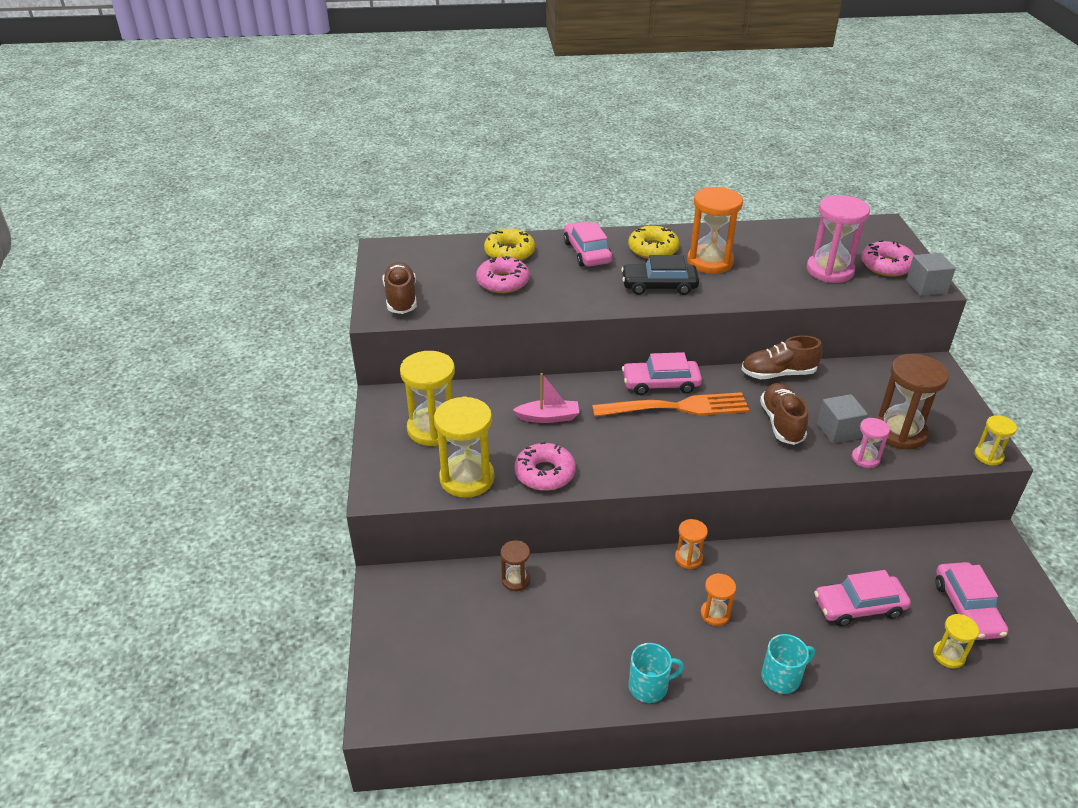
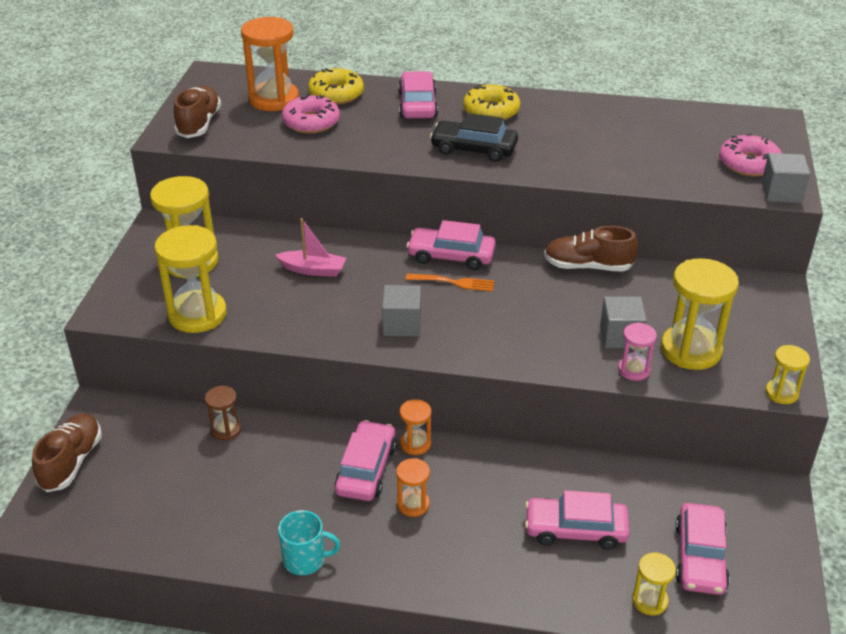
camera: 15 degrees right, 0 degrees up
pink donut [514,442,576,491] -> none
orange fork [592,392,749,417] -> orange fork [406,273,494,292], size x0.51
orange hourglass [687,187,743,274] -> orange hourglass moved to [241,17,299,111]
brown shoe [760,383,808,445] -> brown shoe moved to [32,413,102,492]
turquoise mug [761,634,815,694] -> none
pink hourglass [806,195,870,283] -> none
brown hourglass [876,354,949,450] -> yellow hourglass [661,258,739,370]
none -> pink car [334,420,397,501]
none -> grey cube [382,285,421,337]

